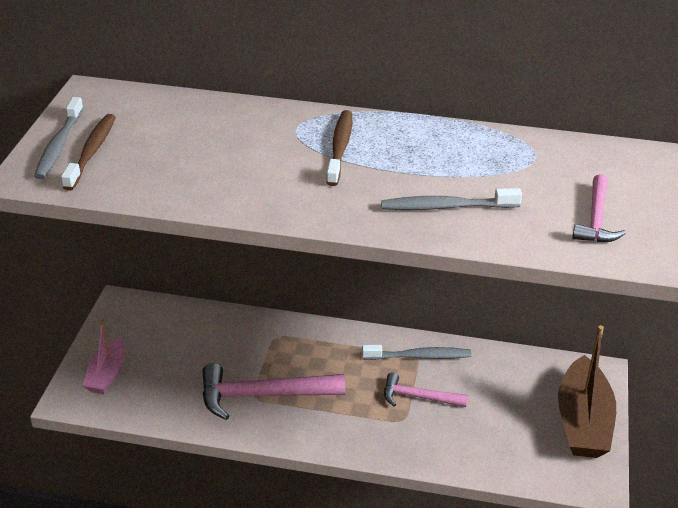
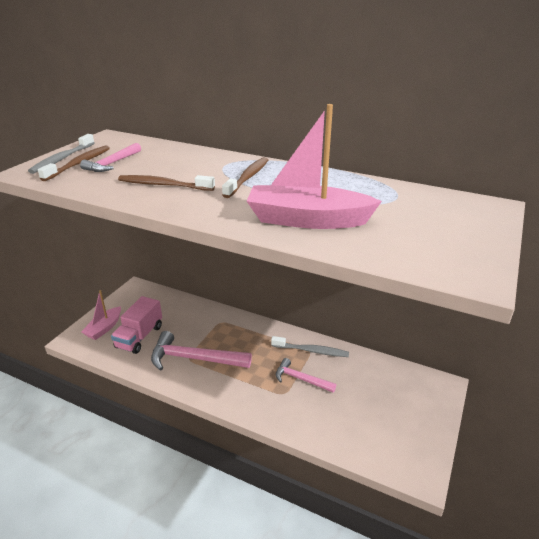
camera: 15 degrees right, 5 degrees down
grey toothbrush [381,188,522,210] -> pink boat [247,104,382,229]
brown boat [558,325,616,458] -> none
pink hammer [572,174,626,242] -> pink hammer moved to [80,143,141,172]
none -> pink truck [111,296,162,354]
none -> brown toothbrush [118,175,215,191]

